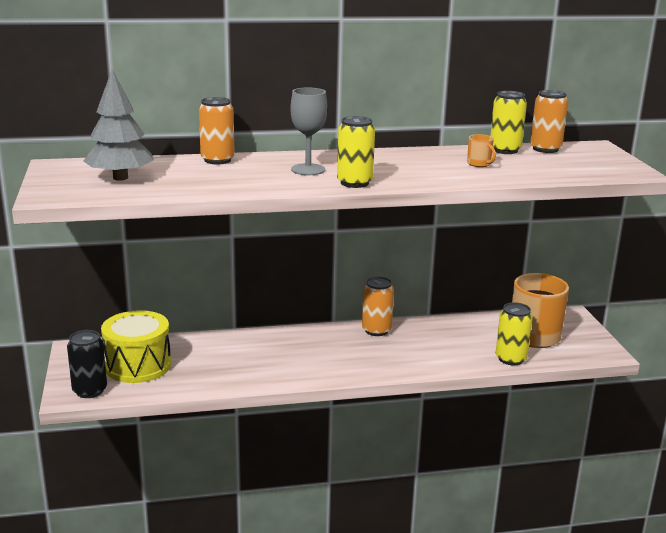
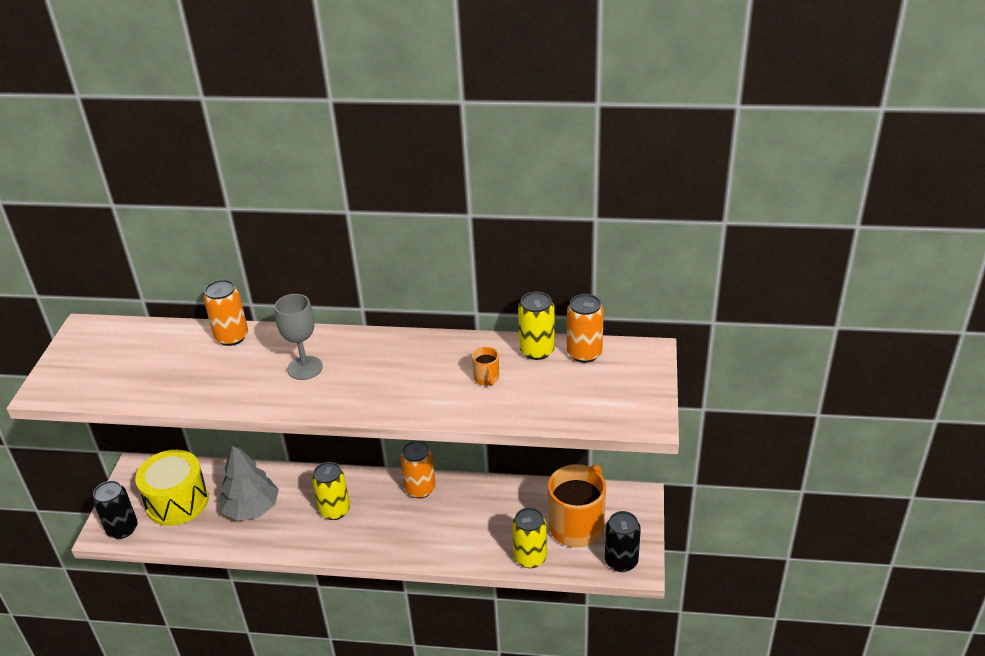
camera: 20 degrees right, 15 degrees up
grey tree [83,69,154,181] -> grey tree moved to [219,442,279,521]
yellow can [337,116,375,188] -> yellow can moved to [312,462,350,520]
none -> black can [605,511,641,572]

